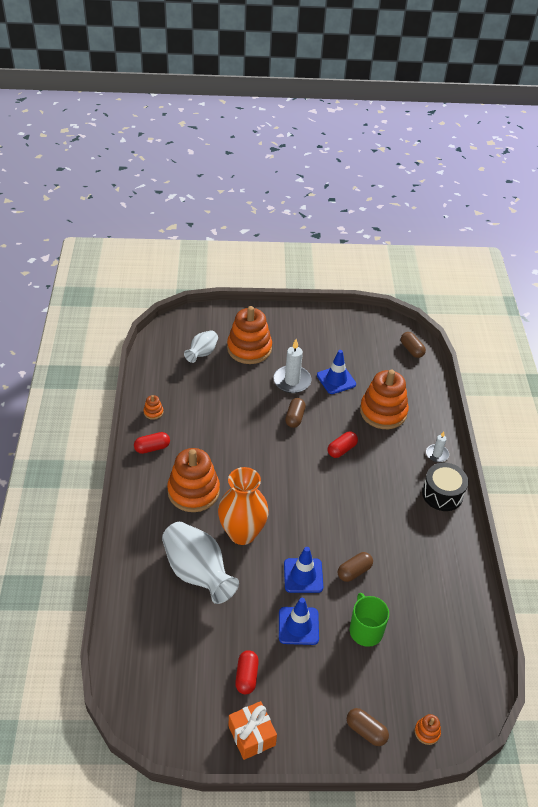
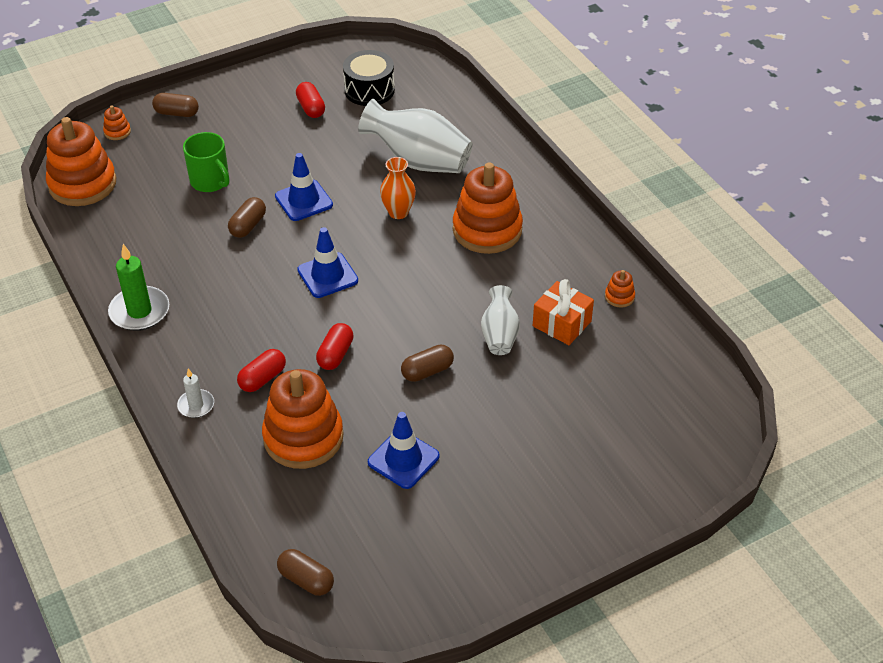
camera: 155 degrees right, 0 degrees up
red capsule [134,432,170,454] -> red capsule moved to [237,349,286,392]
white vase [184,330,218,363] -> white vase moved to [481,285,520,355]
orange vase [218,467,269,545] -> orange vase [380,157,416,219], size x0.56
orange stacking toy [227,306,272,364] -> orange stacking toy moved to [46,117,116,206]
orange gift [229,701,277,760] -> orange gift moved to [533,279,594,345]
white candle [273,339,312,393] -> none
blue traffic cone [279,598,319,645] -> blue traffic cone moved to [297,227,358,298]
brown capsule [285,398,306,428] -> brown capsule turned 75 degrees clockwise [401,345,454,382]
black drum [422,463,468,511] -> black drum moved to [343,50,395,106]
none -> green candle [108,244,169,331]

